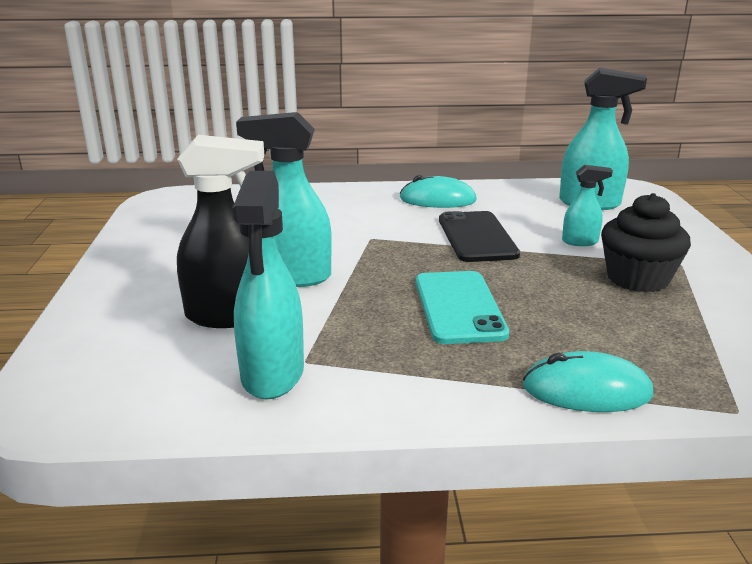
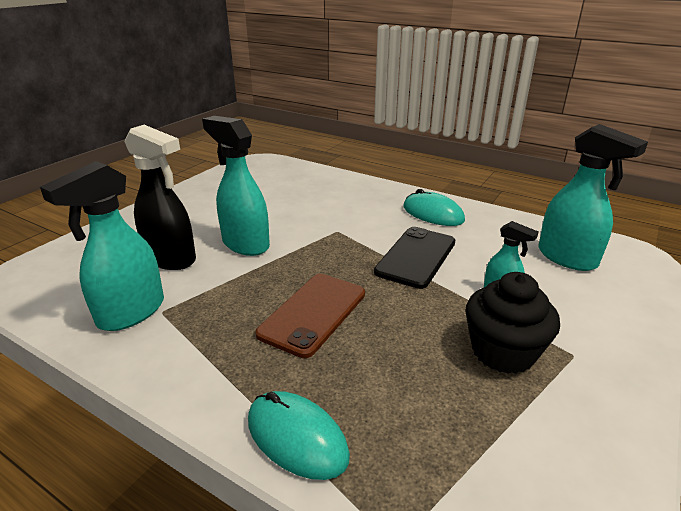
camera: 35 degrees right, 5 degrees up
turquoise phone [416,271,509,344] -> brown phone [255,274,365,358]

